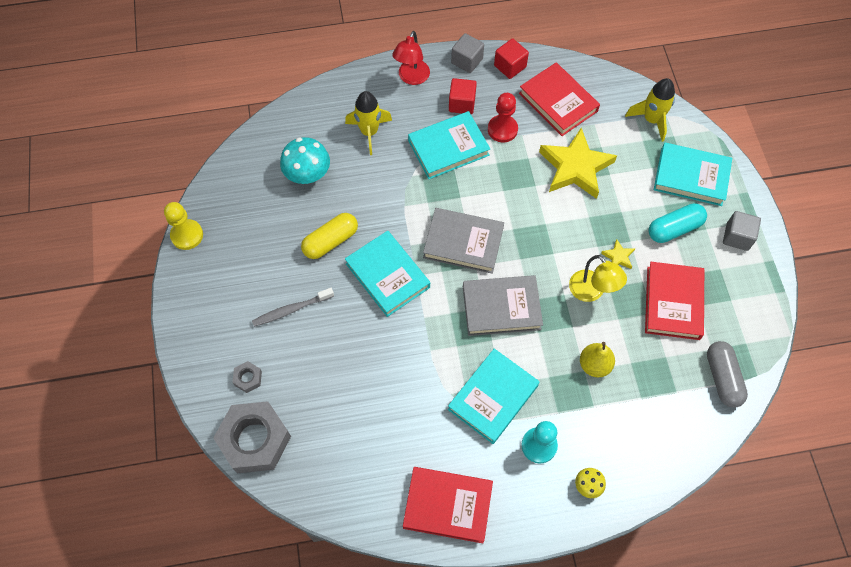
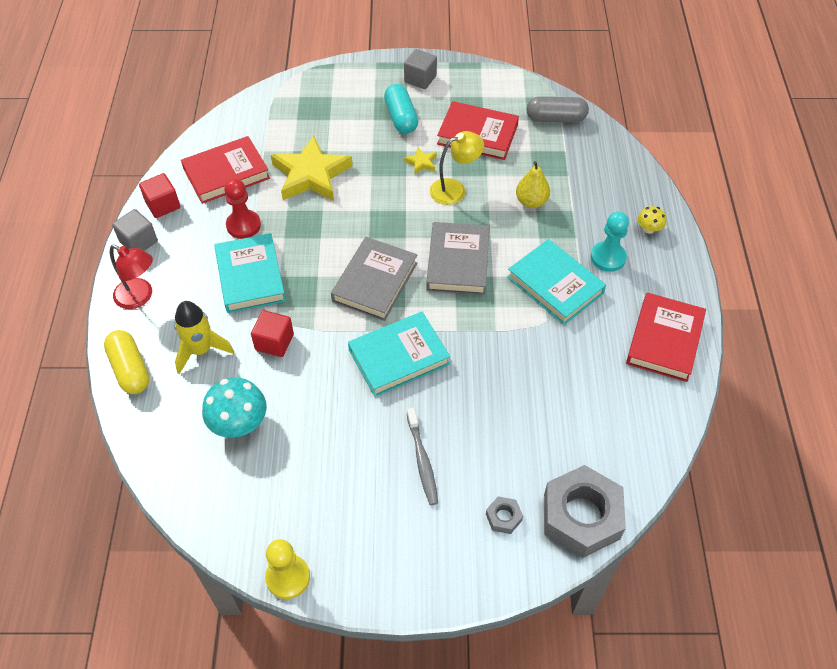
camera: 80 degrees left, 10 degrees down
yellow capsule [301,213,358,259] -> yellow capsule moved to [104,330,150,394]
red cube [449,78,477,114] -> red cube moved to [251,310,294,357]
yellow rocket [625,78,675,142] -> none
turquoise book [654,142,732,206] -> none

